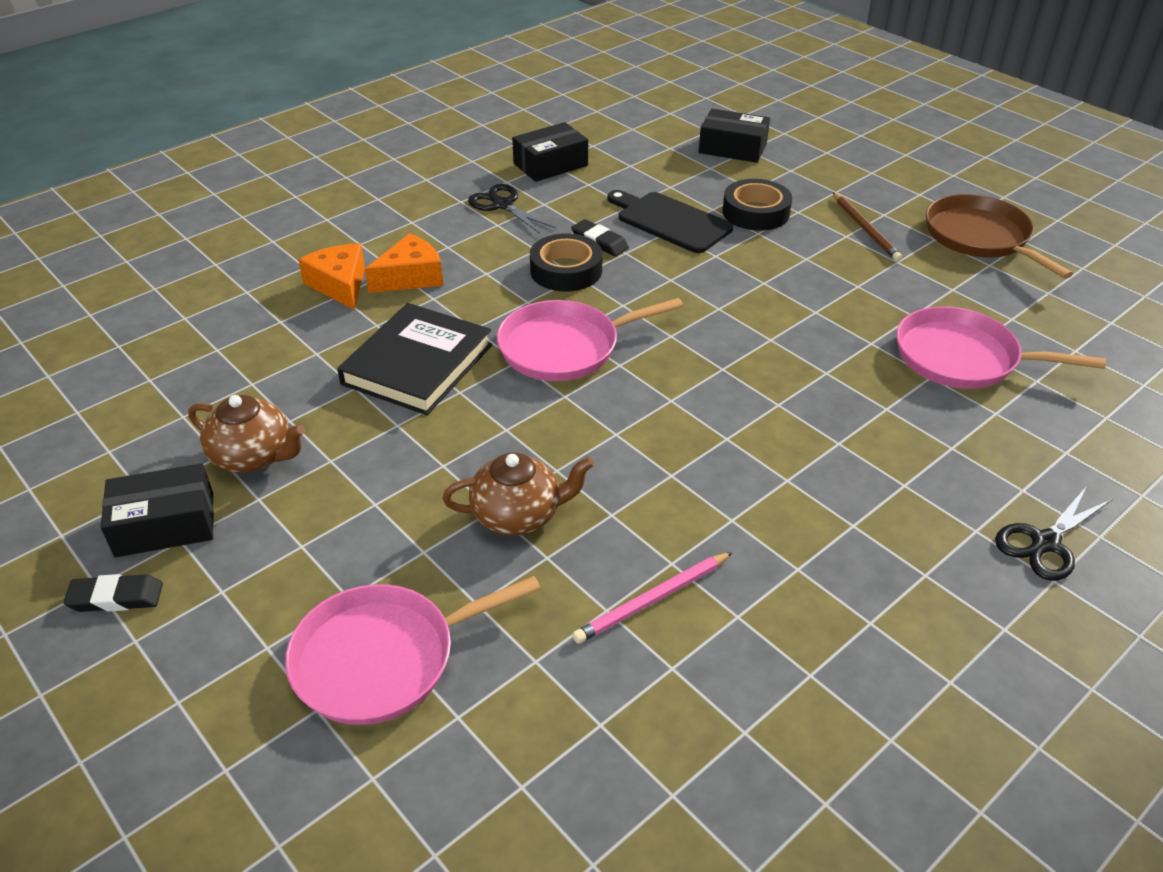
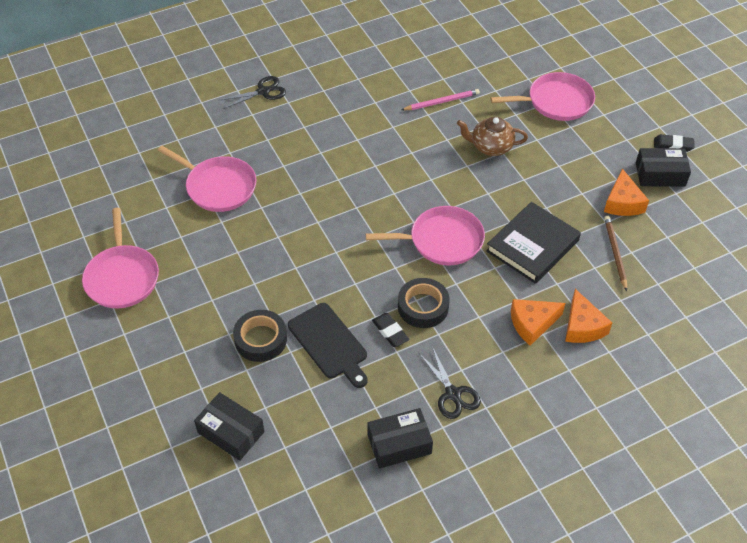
camera: 165 degrees left, 10 degrees up
brown teapot [188,395,305,473] -> orange cheese [604,168,649,216]
brown pencil [833,192,903,262] -> brown pencil moved to [604,216,627,291]
brown pan [926,194,1073,279] -> pink pan [82,208,159,309]

